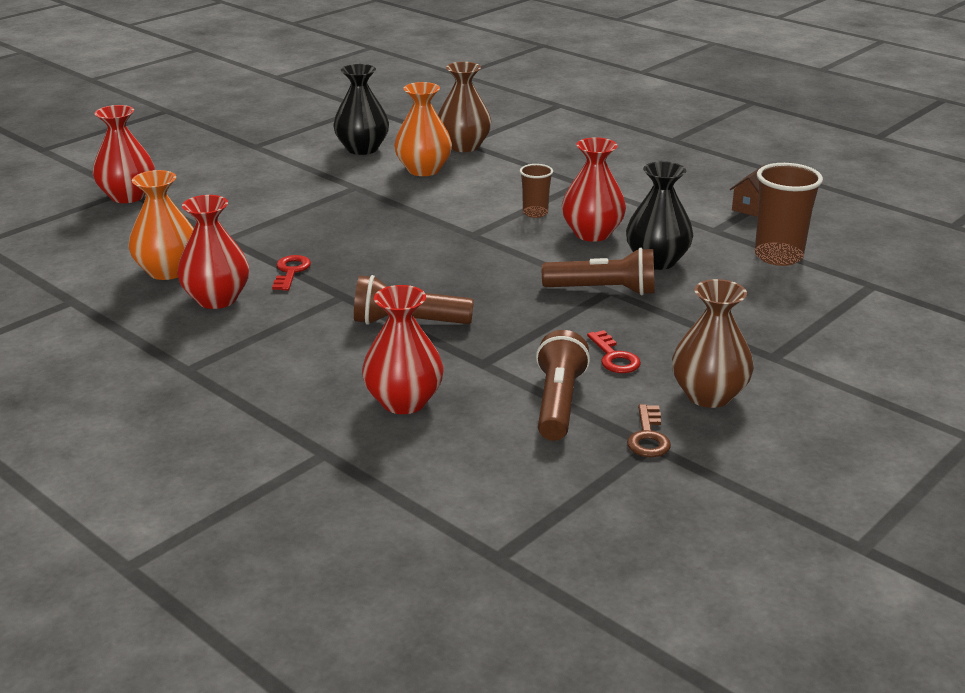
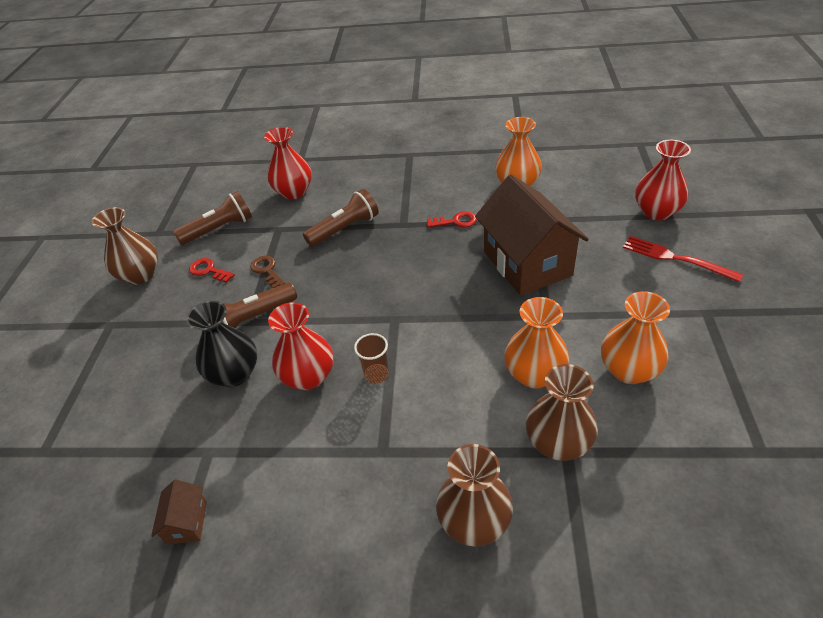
camera: 145 degrees right, 15 degrees up
red vase [177,195,249,309] -> none
red key [272,255,311,291] -> red key turned 60 degrees counterclockwise [427,211,477,228]
black vase [333,64,389,155] -> orange vase [601,291,670,384]
brown flashlight [536,330,590,441] -> brown flashlight turned 90 degrees counterclockwise [173,191,252,245]
brown key [627,404,671,457] -> brown key moved to [250,256,285,288]
brown cup [755,163,823,266] -> none
none -> brown vase [436,444,513,547]
none -> brown house [475,175,589,296]
none -> red fork [623,236,743,282]

